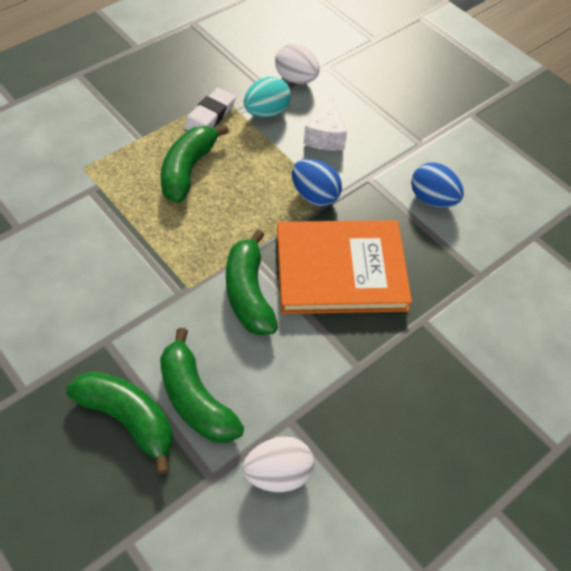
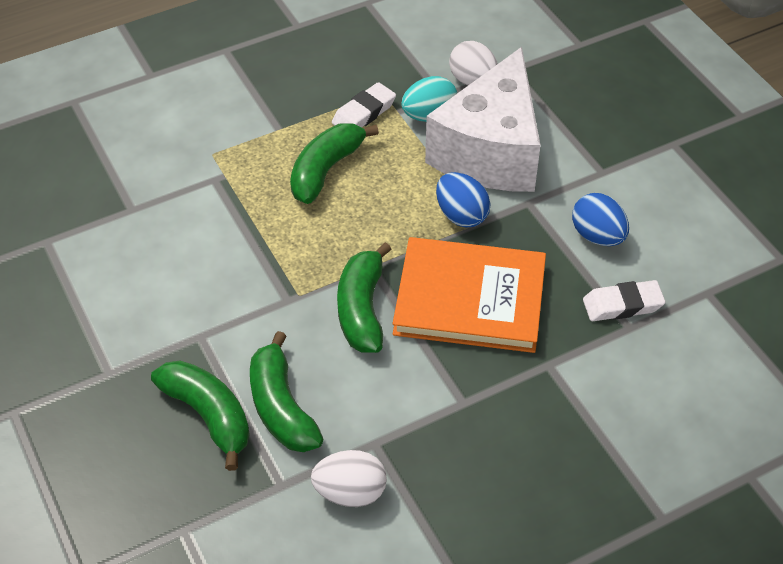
camera: 15 degrees right, 5 degrees down
white cheese [304,98,347,151] -> white cheese [425,47,541,192], size x2.36
none -> white eraser [583,280,665,321]

